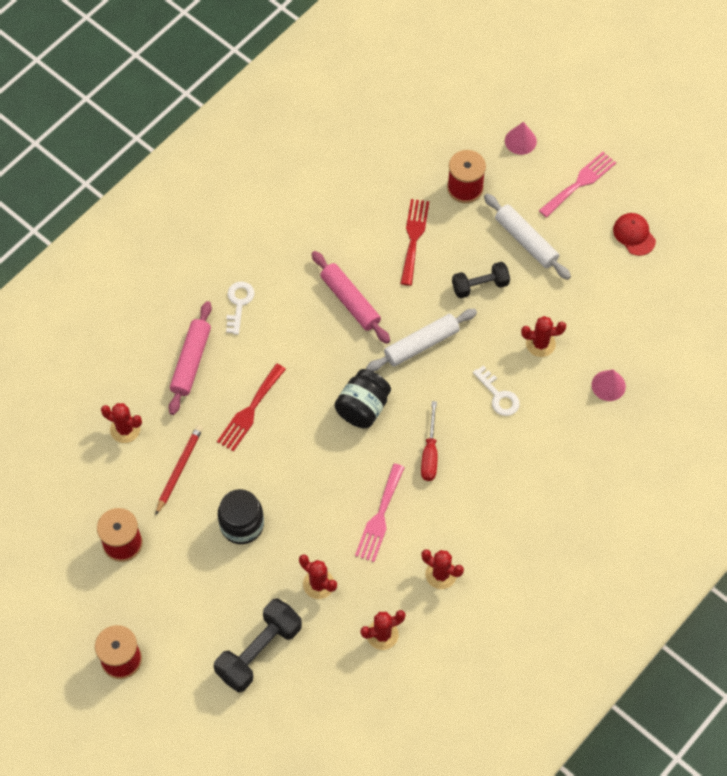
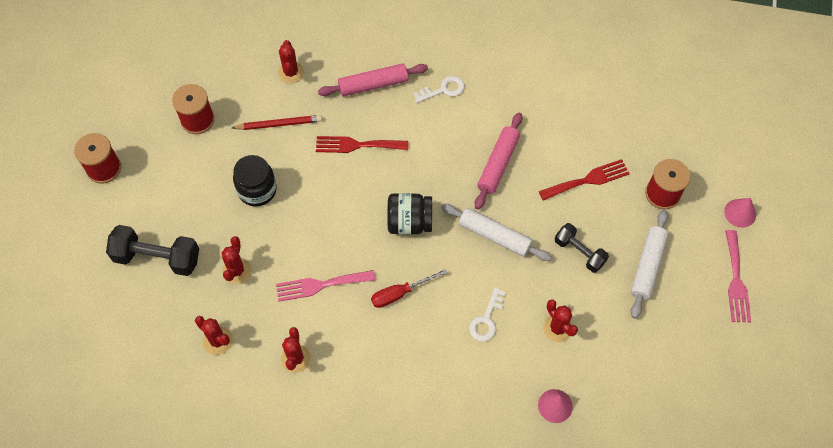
camera: 60 degrees right, 0 degrees up
pink fork [539,152,616,218] -> pink fork turned 75 degrees clockwise [725,230,751,322]
red cap [613,213,656,256] -> none

